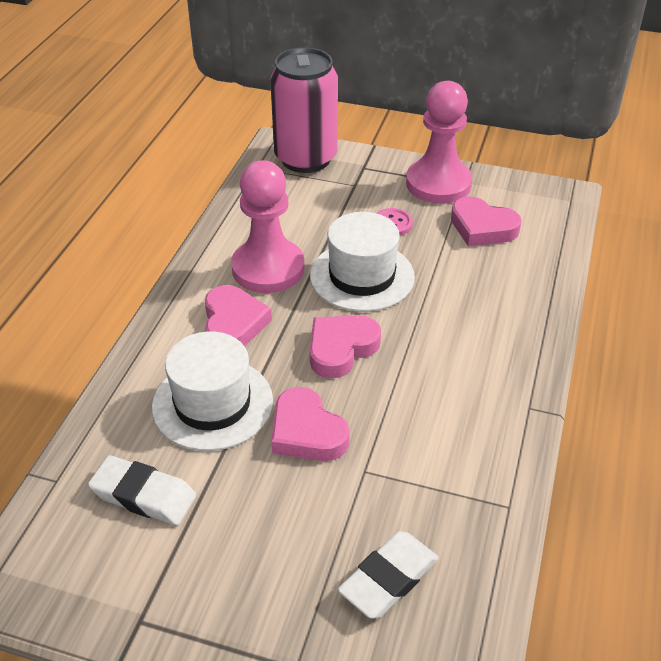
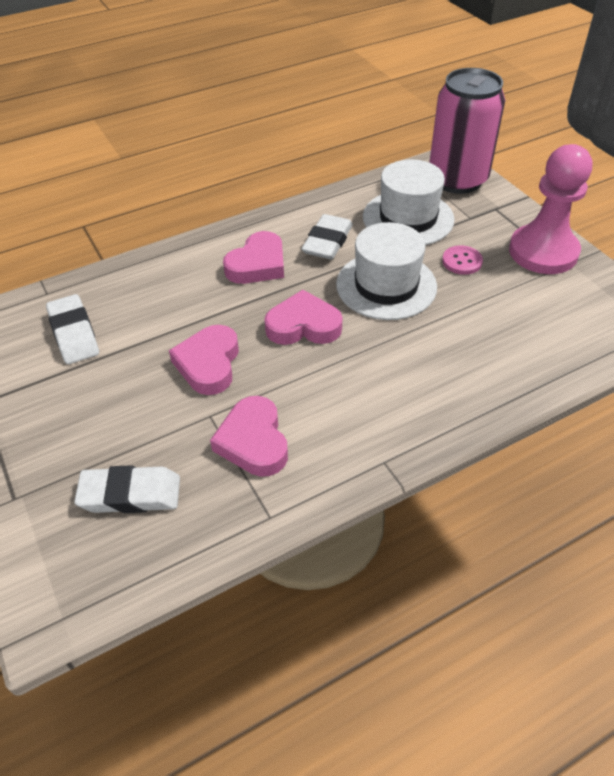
camera: 45 degrees right, 5 degrees up
white hat [152,331,273,451] -> white hat moved to [363,159,455,245]
pink pawn [231,160,305,293] -> white eraser [302,214,353,260]
pink heart [451,196,522,246] -> pink heart moved to [210,396,288,477]

